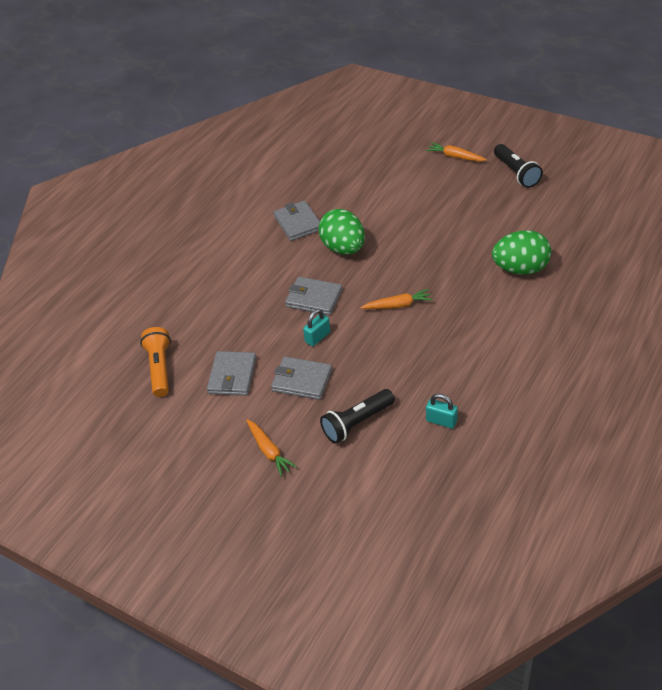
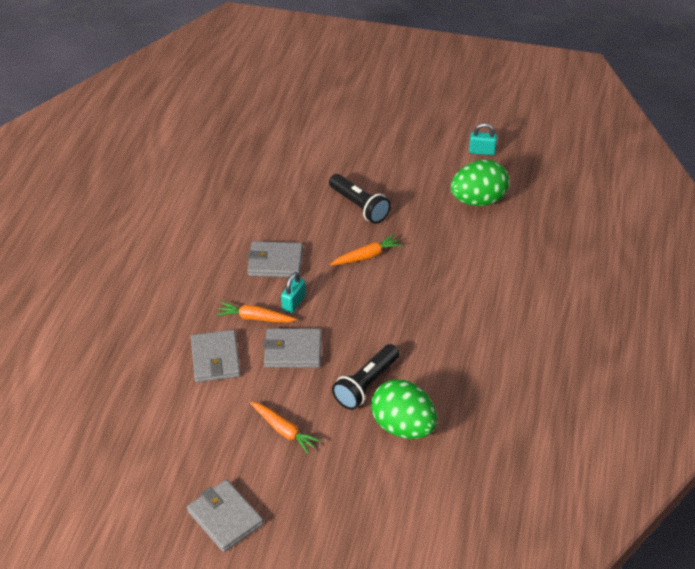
camera: 20 degrees left, 0 degrees up
orange flashlight [140,327,171,397] -> none
grey wallet [273,200,320,241] -> grey wallet moved to [187,480,263,552]
green egg [319,209,365,255] -> green egg moved to [371,380,437,439]
orange carrot [426,142,487,161] -> orange carrot moved to [216,302,297,323]
turquoise padlock [426,393,458,429] -> turquoise padlock moved to [469,123,497,155]
black flashlight [494,144,543,188] -> black flashlight moved to [329,174,391,224]

